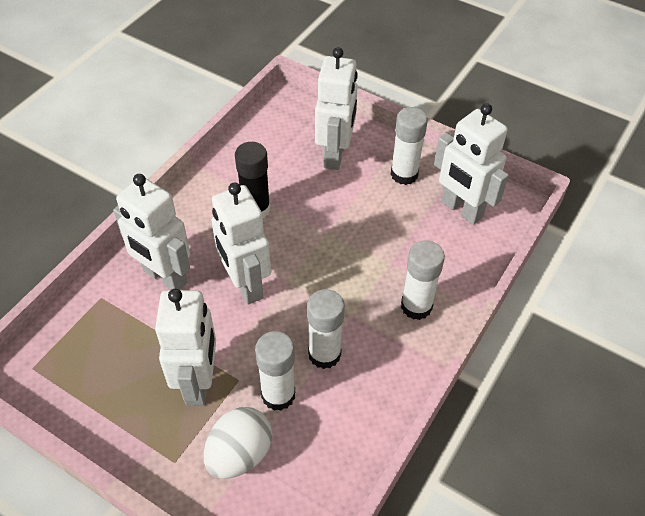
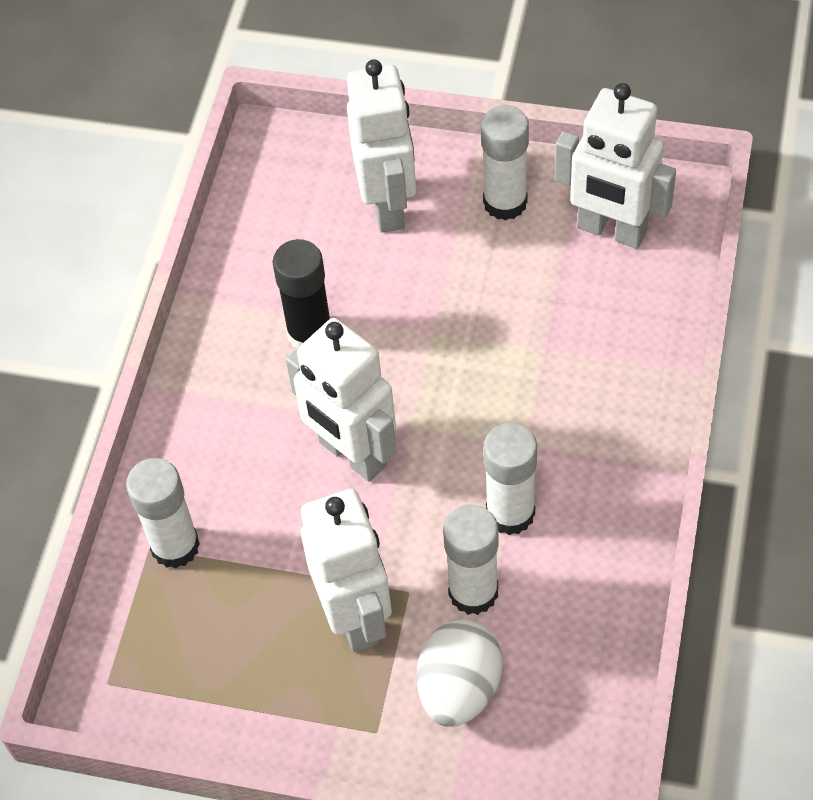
camera: 15 degrees left, 5 degrees up
white robot [113,174,190,290] -> none
white glue stick [401,240,445,320] -> white glue stick moved to [126,458,200,568]

